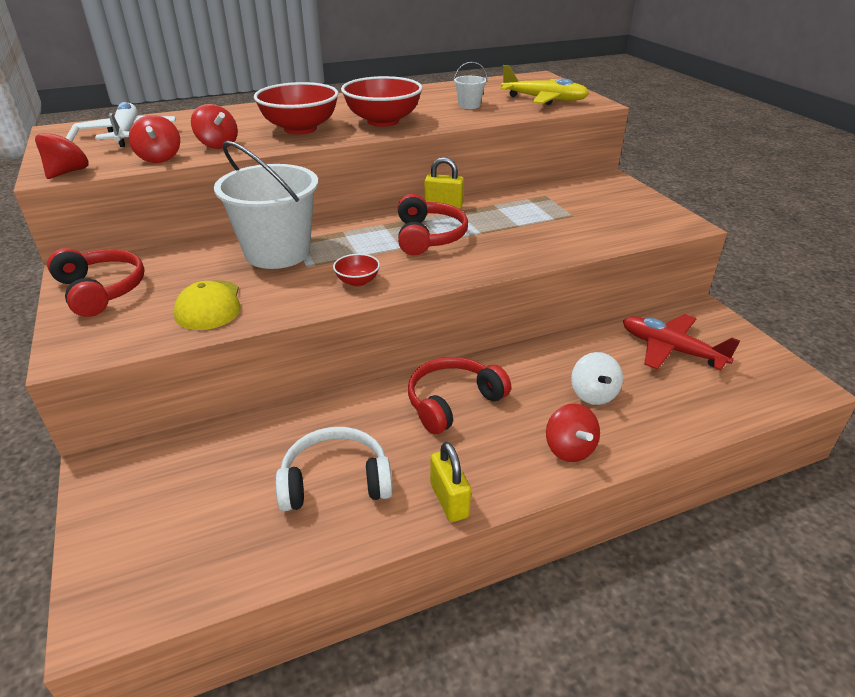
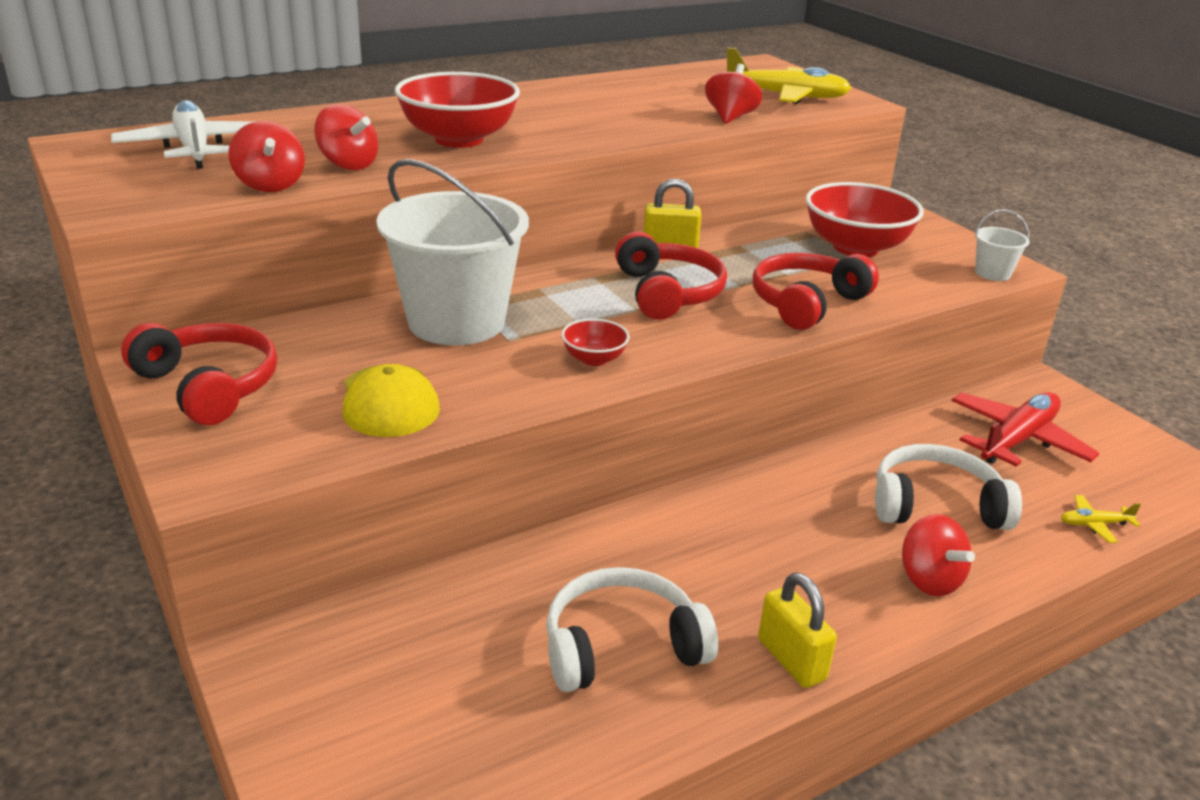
camera: 10 degrees left, 5 degrees down
red spinning top [35,125,89,179] -> red spinning top moved to [705,64,762,124]
red bowl [341,76,422,127] -> red bowl moved to [806,182,924,257]
red headphones [408,357,511,434] -> red headphones moved to [753,253,879,330]
white bucket [454,62,487,109] -> white bucket moved to [975,210,1030,281]
white spinning top [571,352,623,405] -> white headphones [875,444,1022,530]
red plane [623,314,740,370] -> red plane turned 105 degrees clockwise [951,392,1099,467]
none -> yellow plane [1061,495,1141,543]

